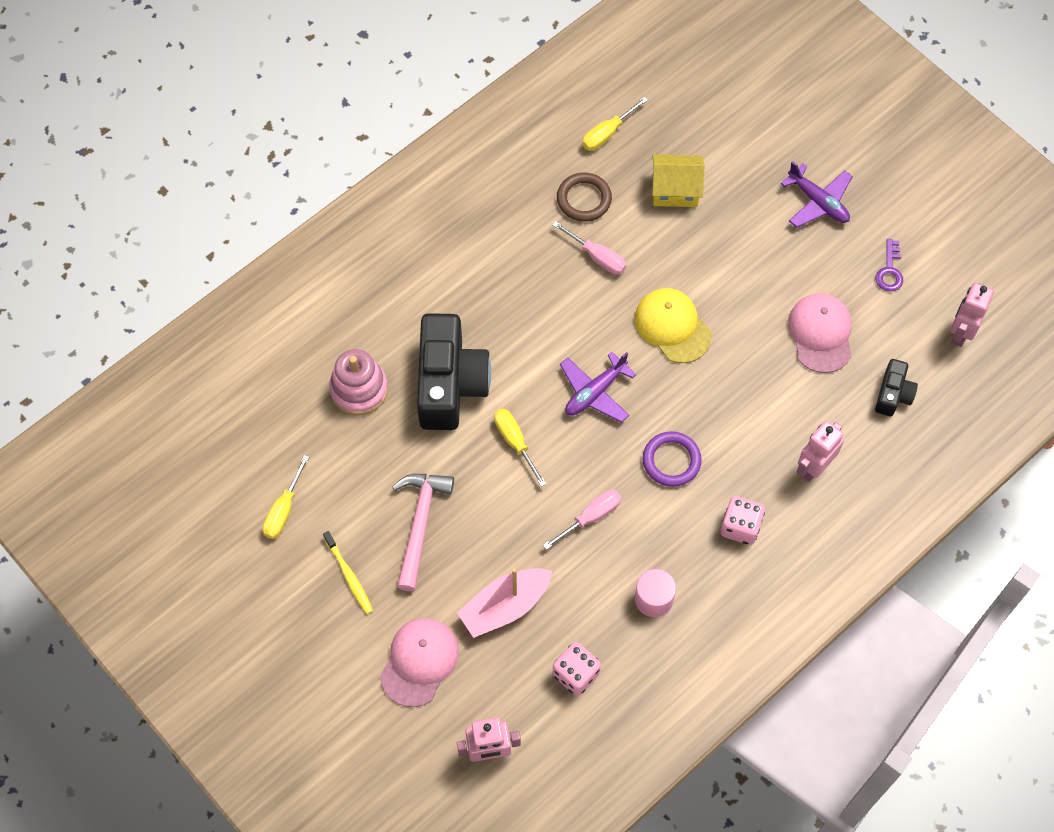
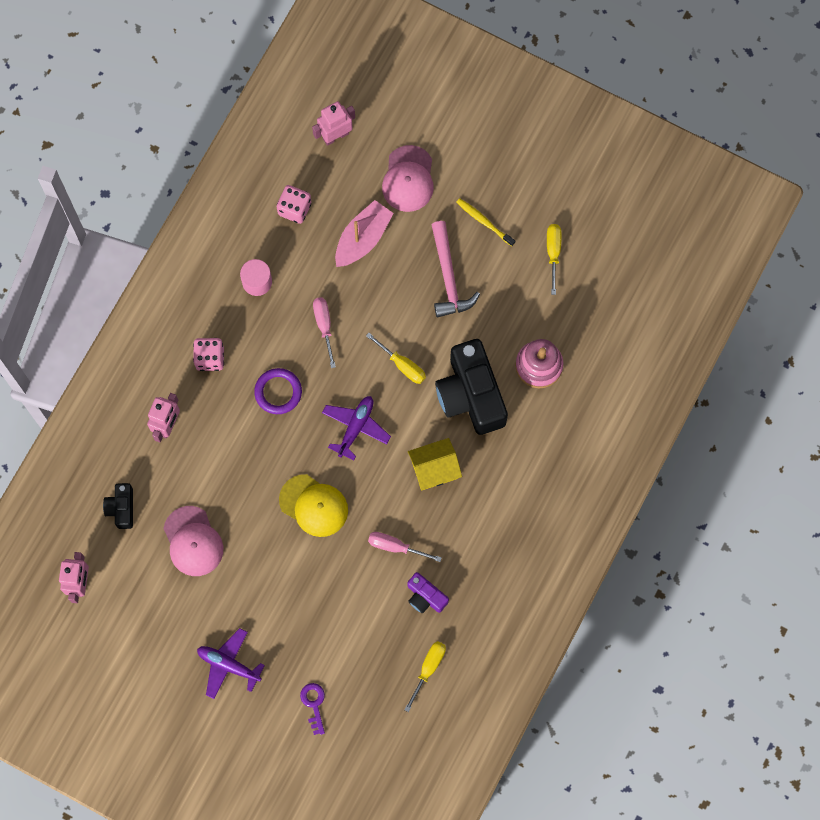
camera: 160 degrees right, 10 degrees up
pink screwdriver [543,490,621,550] -> pink screwdriver turned 135 degrees clockwise [313,297,336,368]
brown ring [557,172,612,222] -> purple camera [407,572,449,614]
yellow house [652,154,704,207] -> yellow house moved to [408,438,462,490]
purple key [876,239,903,291] -> purple key moved to [300,683,325,735]

